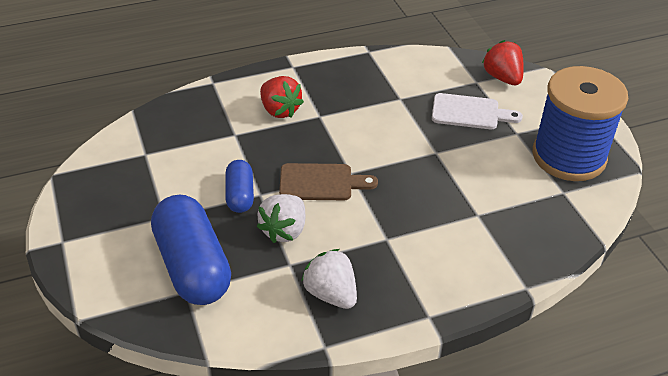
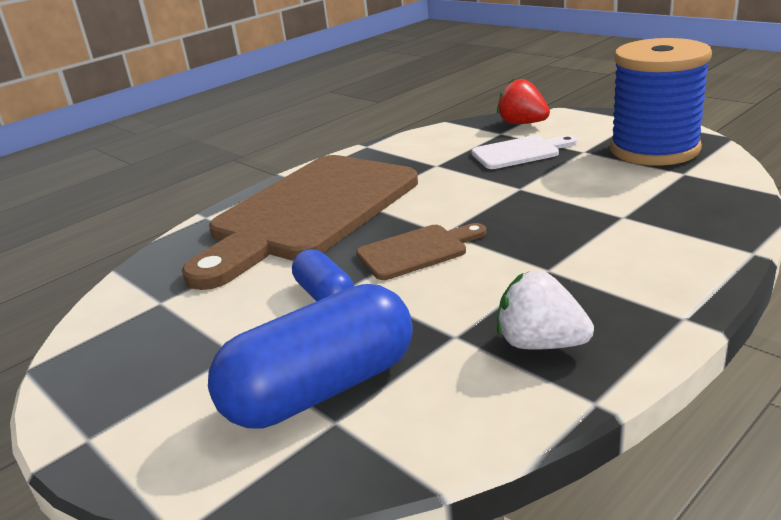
camera: 20 degrees left, 15 degrees down
blue capsule [151,195,231,305] -> blue capsule turned 75 degrees counterclockwise [208,284,413,429]
white strawberry [257,194,305,243] -> none
red strawberry [260,76,304,118] -> brown cutting board [182,155,418,290]

